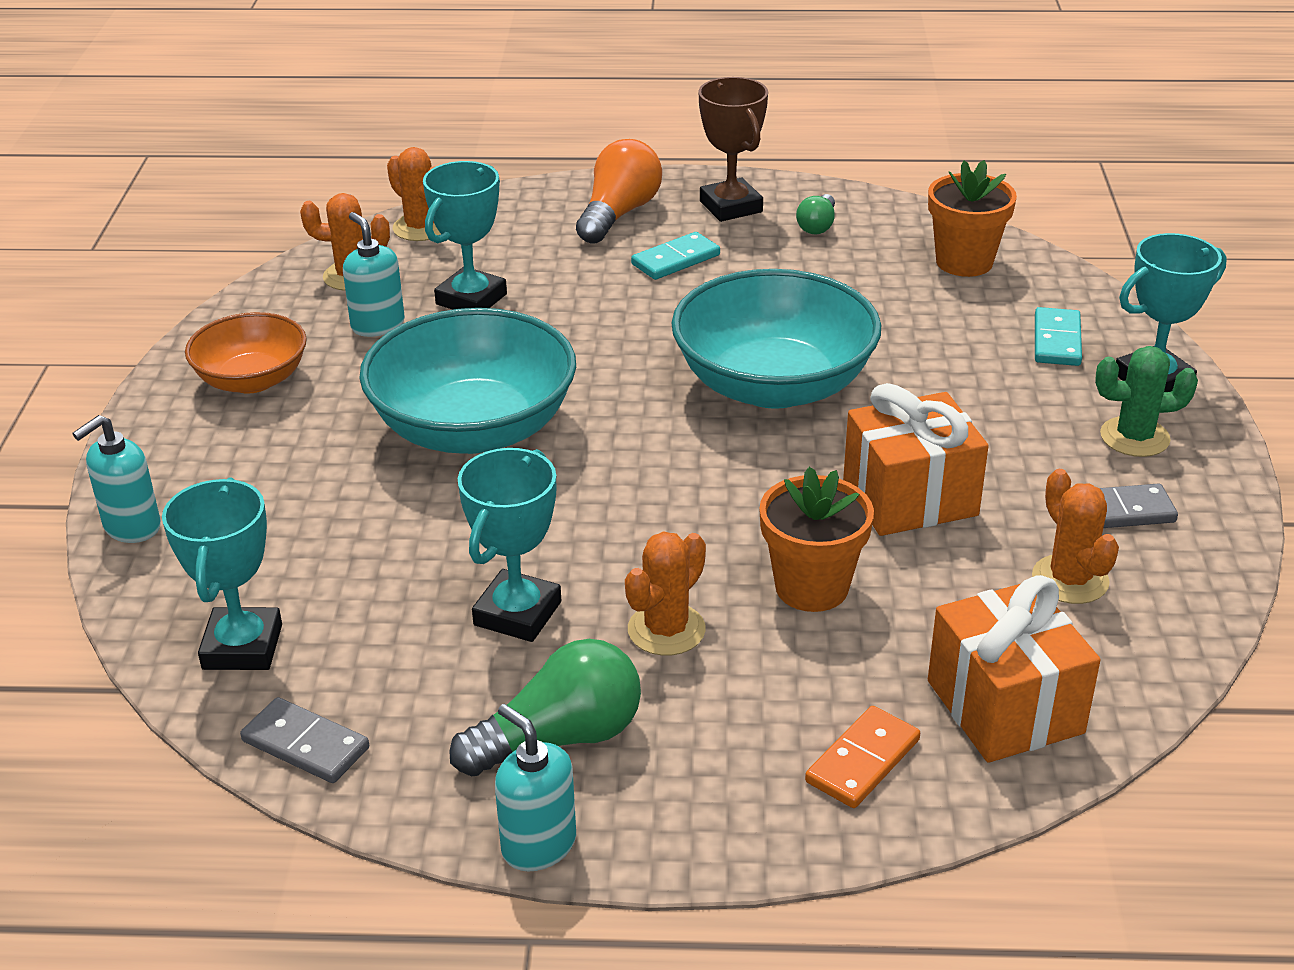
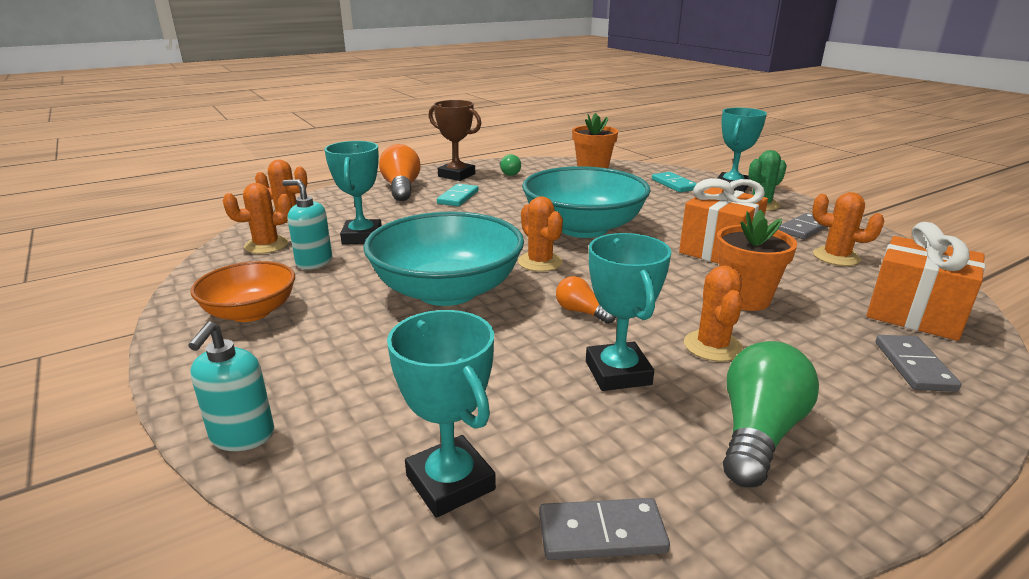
camera: 35 degrees left, 10 degrees down
turquoise soap dispenser [495,704,576,871] -> none
orange domino [805,706,920,808] -> grey domino [876,335,961,392]
none -> orange cactus [518,196,563,272]
none -> orange light bulb [556,276,616,324]

